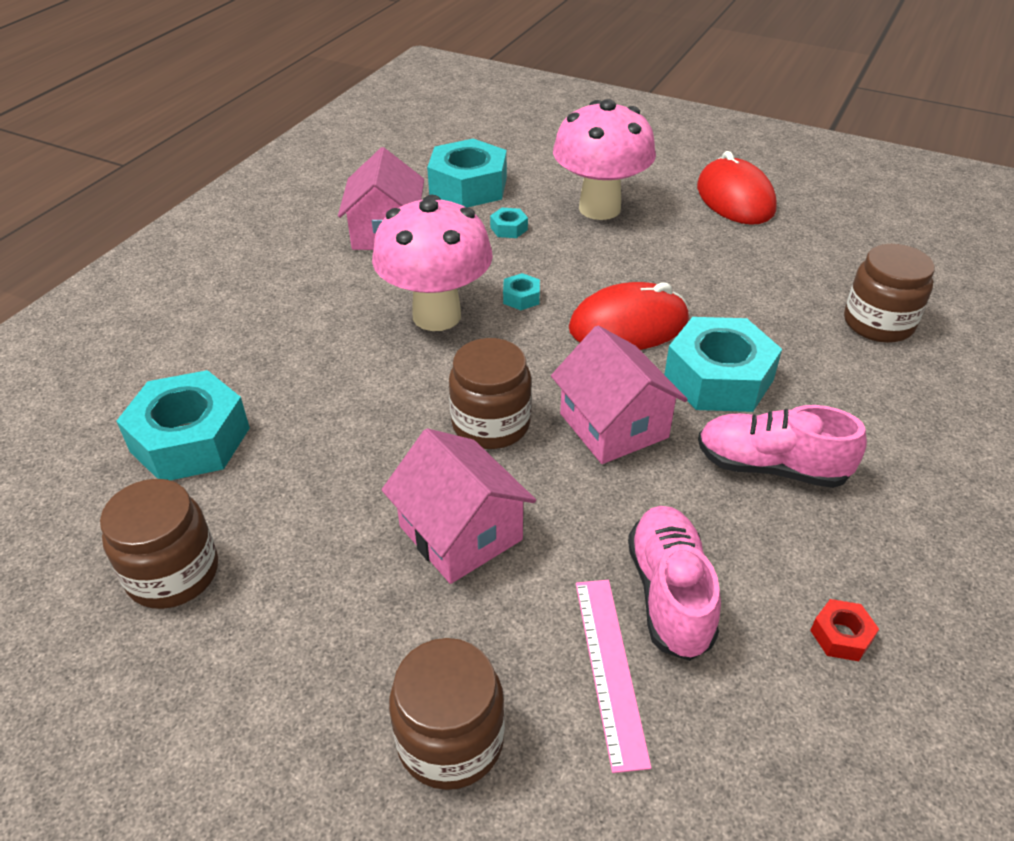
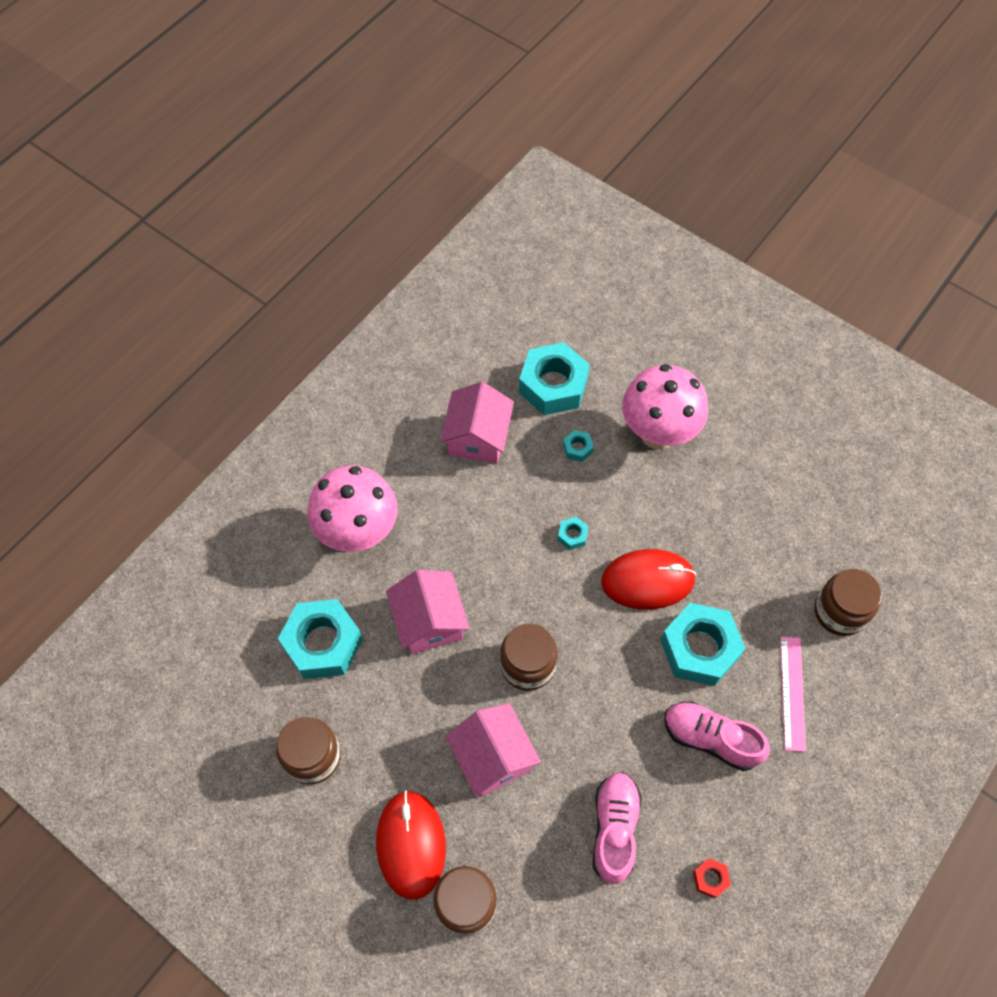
camera: 10 degrees right, 20 degrees up
pink mushroom [372,194,493,331] -> pink mushroom moved to [307,465,398,552]
pink house [551,325,688,464] -> pink house moved to [386,570,470,654]
pink ruler [576,580,652,773] -> pink ruler moved to [781,637,806,752]
red mouse [697,151,777,225] -> red mouse moved to [376,790,446,900]

